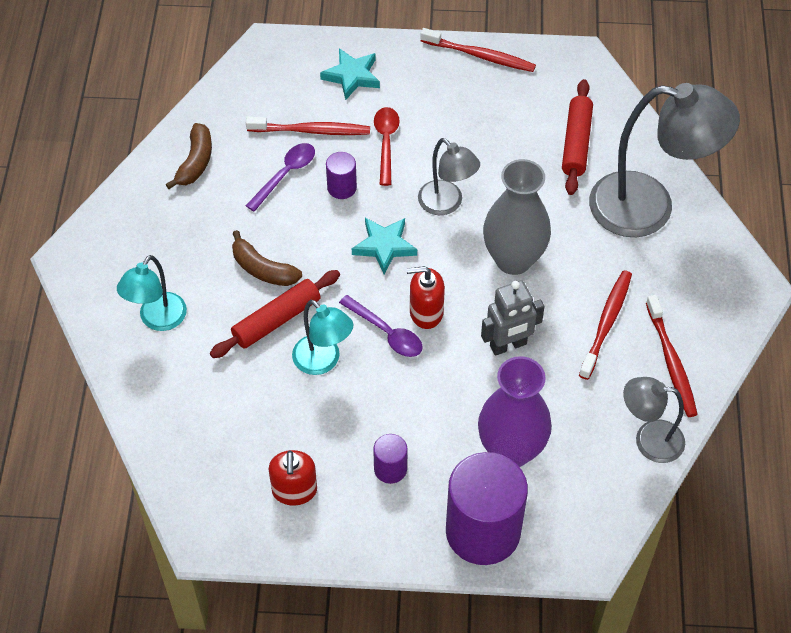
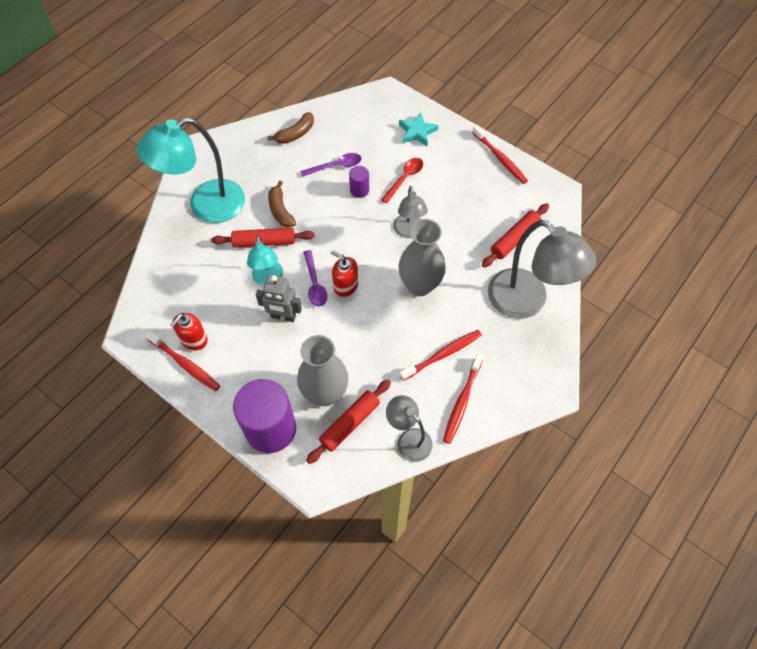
camera: 35 degrees right, 5 degrees up
turquoise lamp [117,255,187,331] -> turquoise lamp [137,117,245,223], size x1.86
red toothbrush [246,117,370,135] -> red toothbrush moved to [145,331,220,391]
turquoise star [352,218,417,274] -> none
purple cylinder [373,434,408,484] -> none
purple vase [478,356,552,467] -> grey vase [297,335,349,406]
grey robot [481,280,545,356] -> grey robot moved to [256,275,302,322]
none -> red rolling pin [306,380,391,464]

